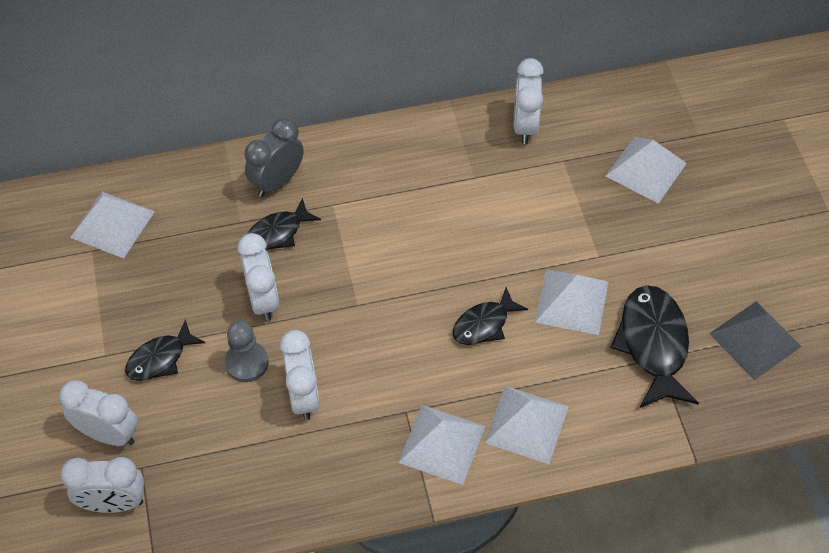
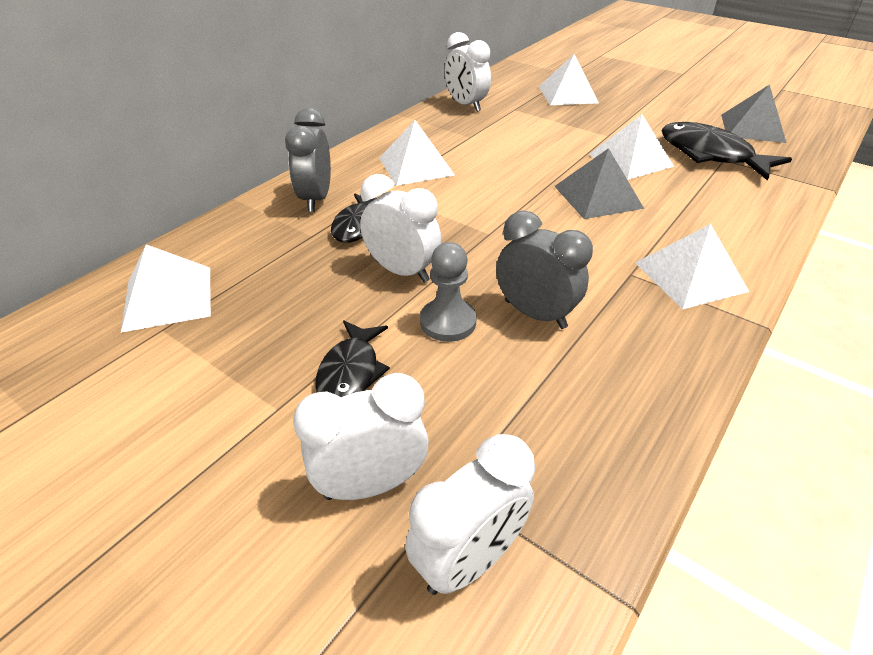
camera: 40 degrees left, 15 degrees down
white clock [280,330,320,420] -> grey clock [496,211,593,329]
black fish [453,287,528,345] -> grey pyramid [554,148,644,219]
white pyramid [484,386,569,464] -> white pyramid moved to [379,120,455,186]

